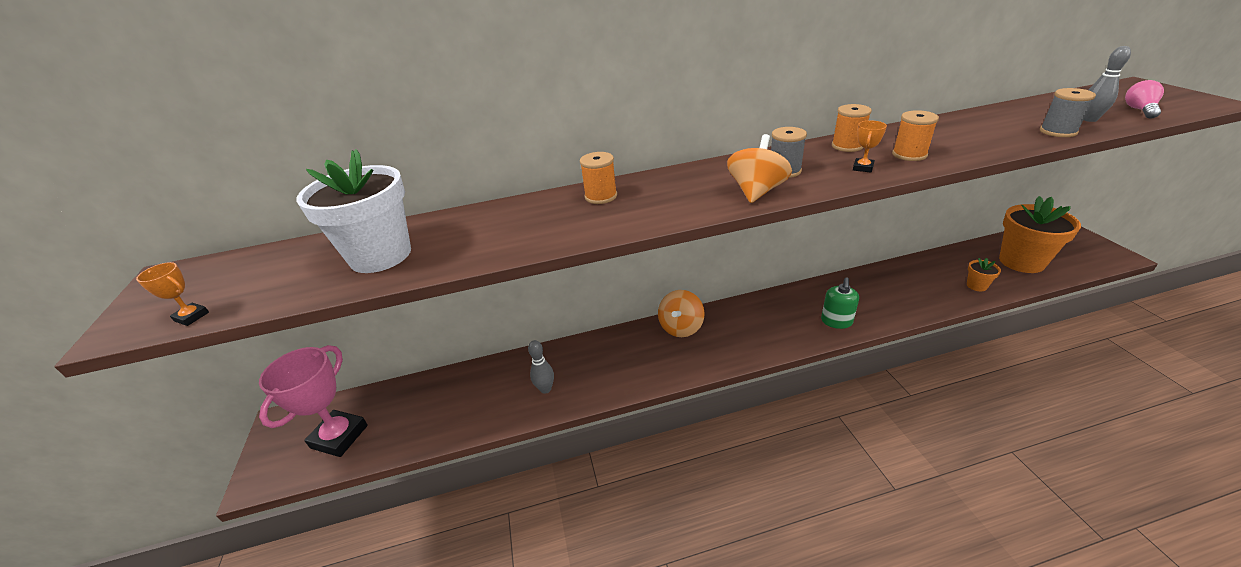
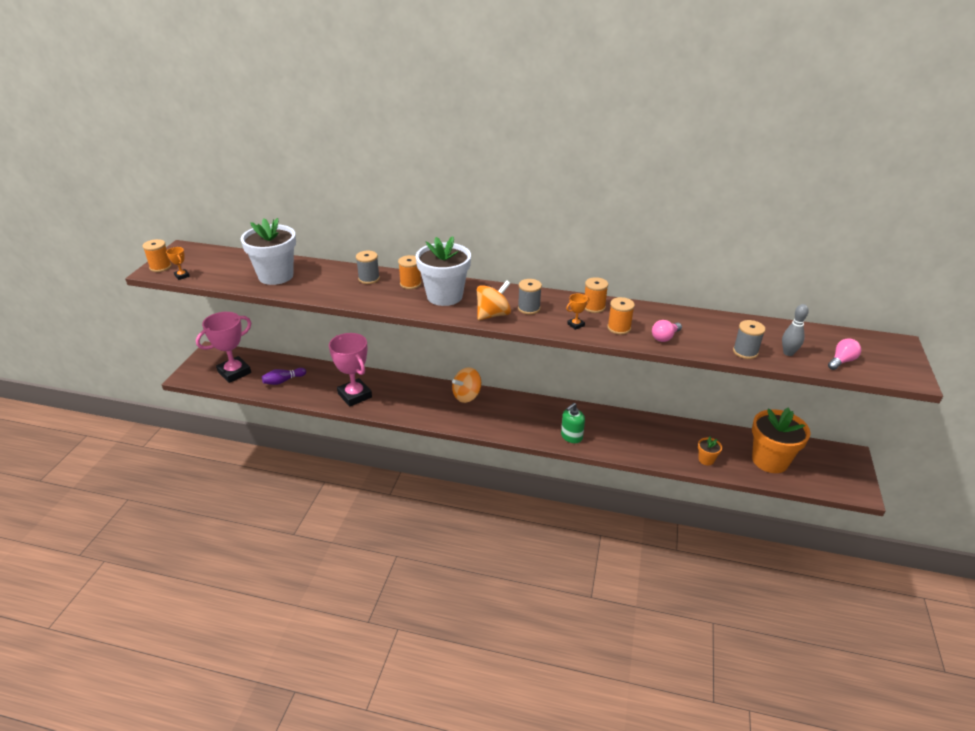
camera: 25 degrees right, 0 degrees up
grey bowling pin [528,340,554,394] -> pink trophy [329,333,372,407]
none -> orange spool [143,239,172,272]
none -> purple bowling pin [262,368,306,385]
none -> grey spool [356,251,380,284]
none -> white flower pot [416,236,471,306]
none -> pink light bulb [652,320,682,342]

